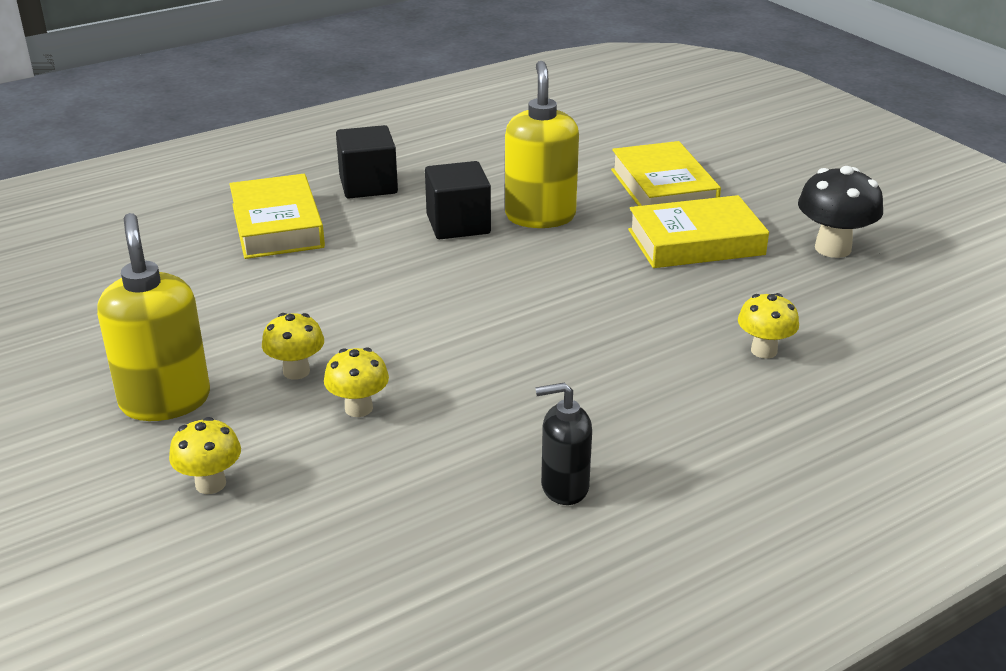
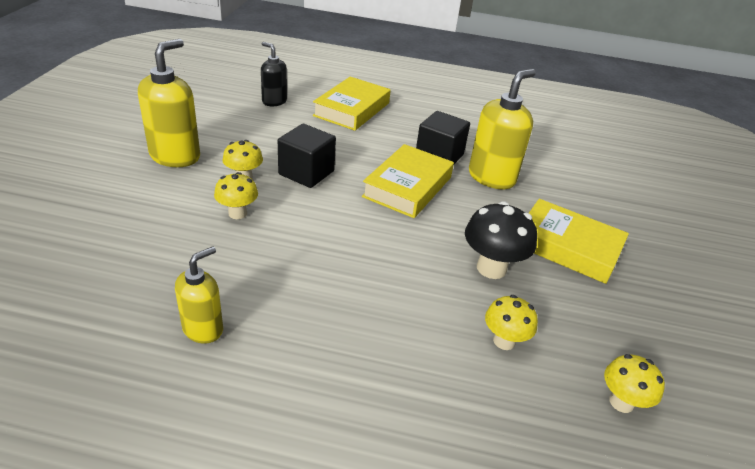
camera: 40 degrees right, 5 degrees up
yellow mushroom [169,417,241,494] -> yellow mushroom moved to [604,354,665,413]
black cube [336,125,398,198] -> black cube moved to [278,124,336,188]
black soap dispenser [535,383,592,505] -> black soap dispenser moved to [261,42,287,106]
yellow book [611,141,721,206] -> yellow book moved to [362,144,454,218]
black mushroom [798,166,883,258] -> black mushroom moved to [465,201,537,279]
none -> yellow soap dispenser [175,246,223,344]

